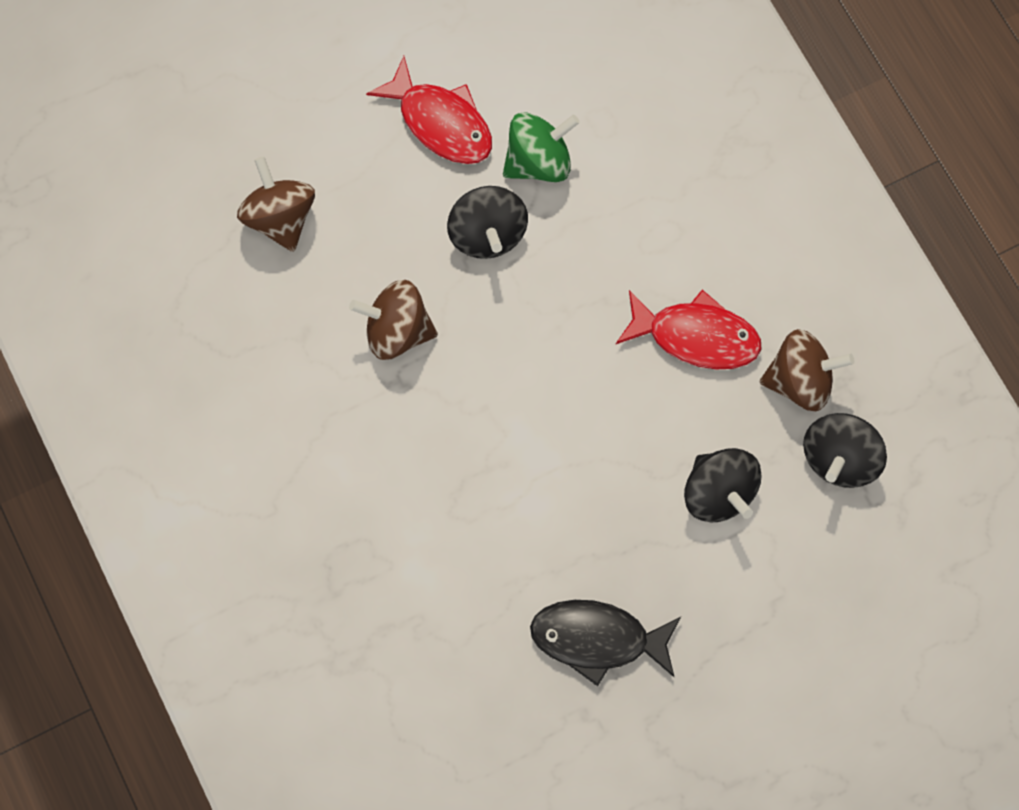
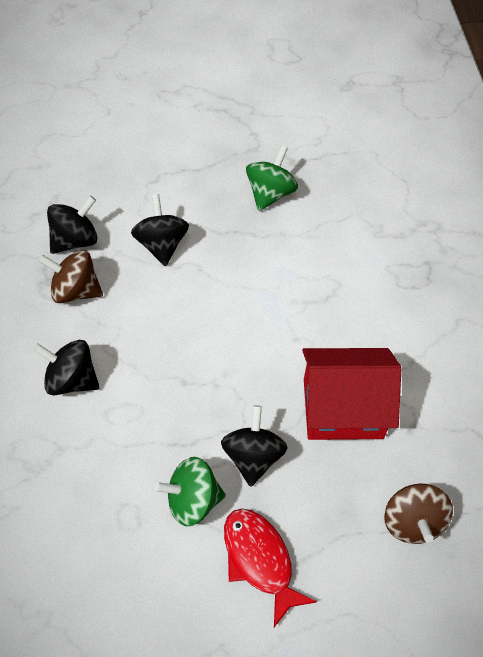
camera: 165 degrees left, 15 degrees down
brown spinning top [349,280,438,360] -> red house [302,348,401,440]
black fish [530,600,681,686] -> green spinning top [246,145,298,211]
red fish [616,290,761,369] -> none
none -> black spinning top [33,340,100,396]

